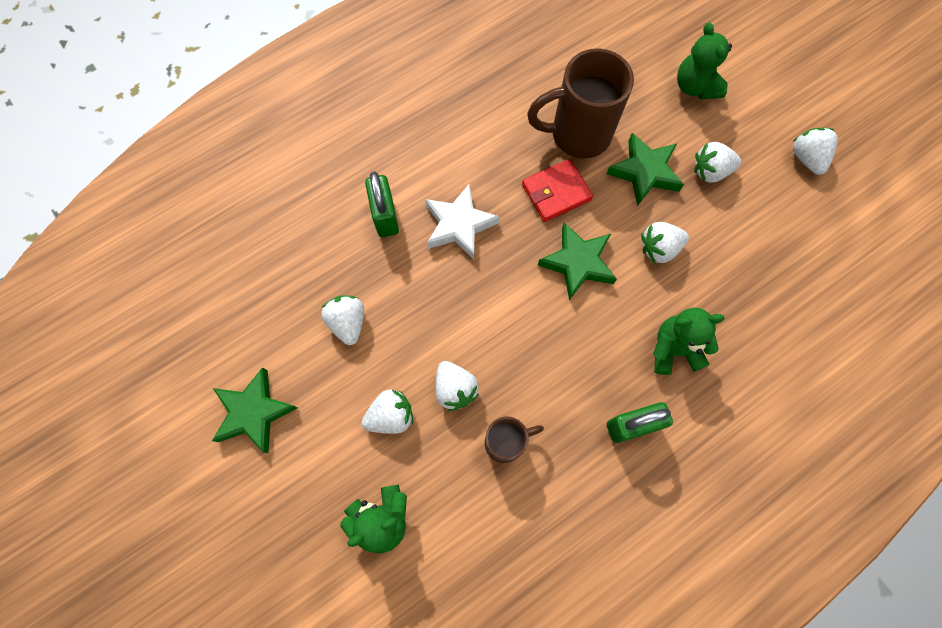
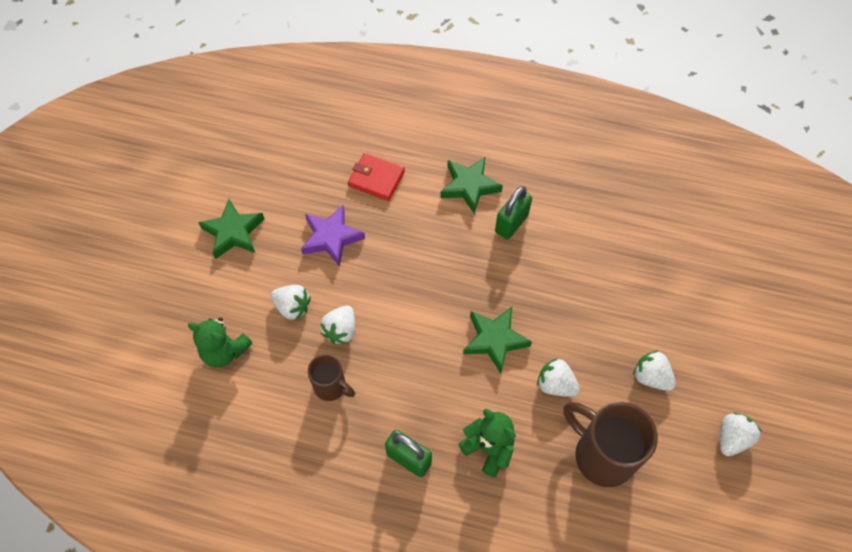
camera: 50 degrees right, 10 degrees down
white strawberry [321,295,364,345] -> purple star [301,205,365,267]
green padlock [365,171,399,237] -> green padlock moved to [495,186,532,239]
white star [425,184,500,259] -> none
red wallet [522,159,593,222] -> red wallet moved to [348,153,405,201]
brown mug [527,48,634,158] -> brown mug moved to [563,402,658,487]
green star [606,133,684,206] -> green star moved to [440,157,503,214]
green teddy bear [677,22,732,99] -> none

